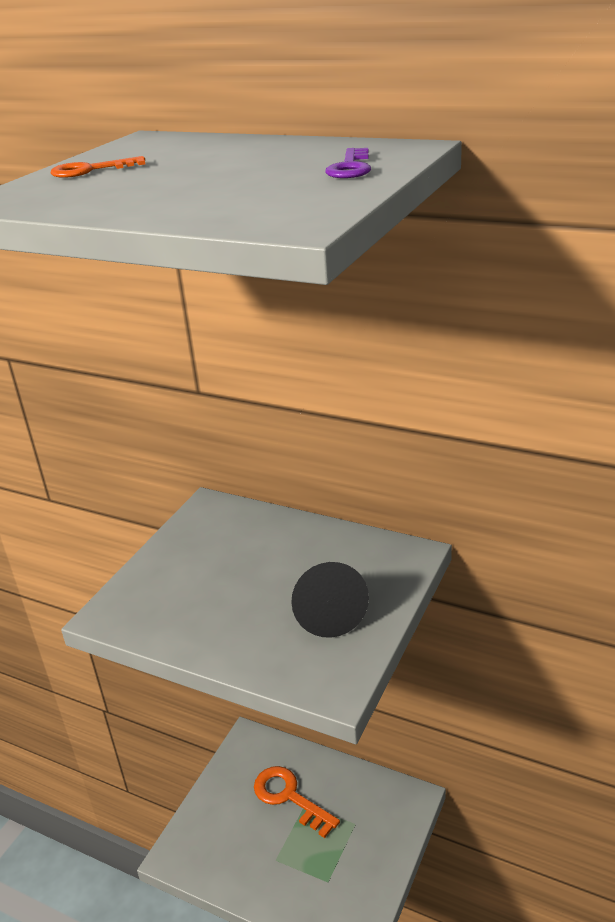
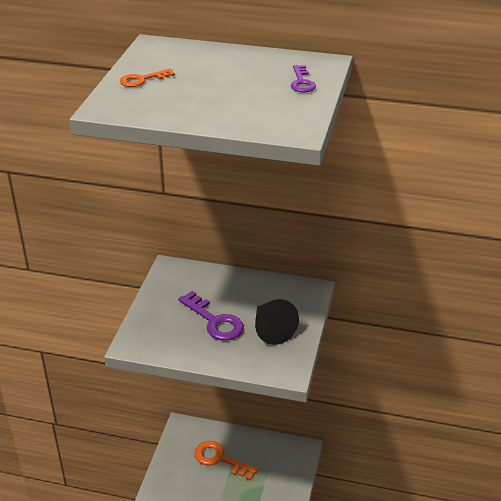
camera: 15 degrees left, 5 degrees up
none -> purple key [178,291,244,341]

